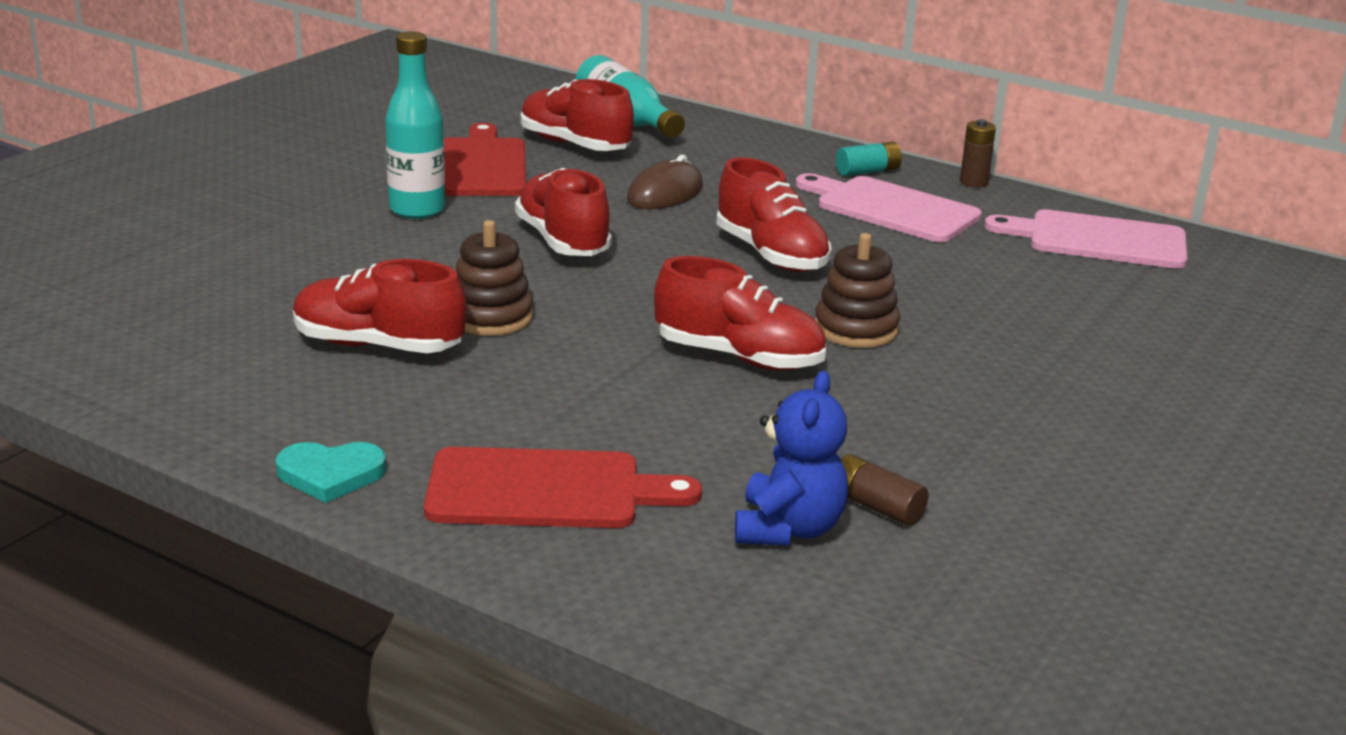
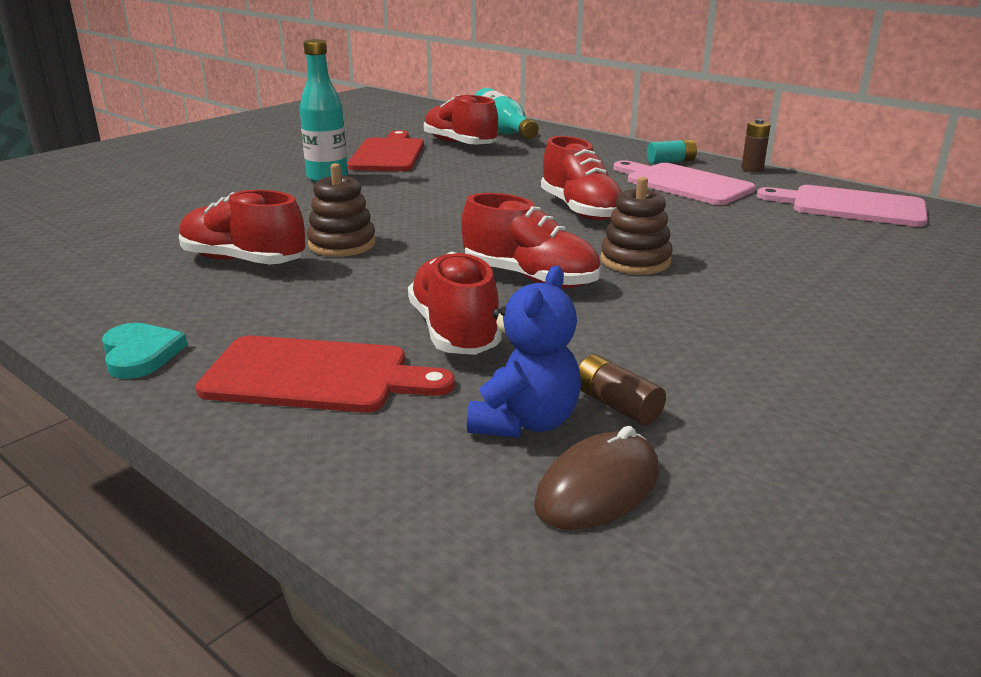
camera: 10 degrees right, 0 degrees up
turquoise heart [275,442,386,503] -> turquoise heart turned 120 degrees counterclockwise [102,323,188,379]
red shoe [515,168,612,256] -> red shoe moved to [408,252,502,355]
brown mouse [627,155,703,209] -> brown mouse moved to [534,426,659,530]

